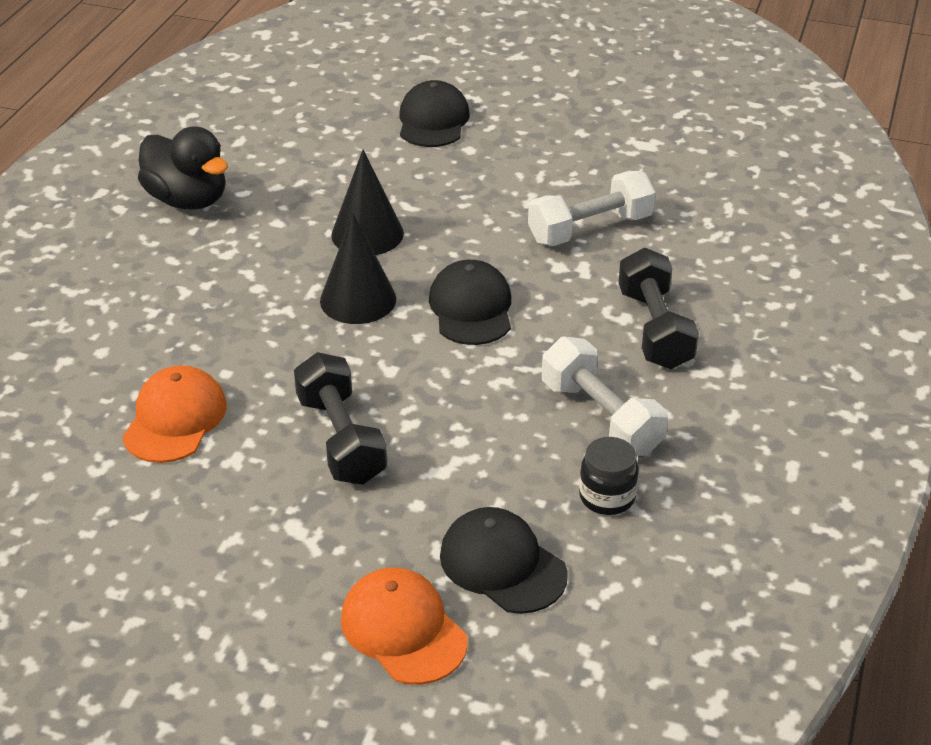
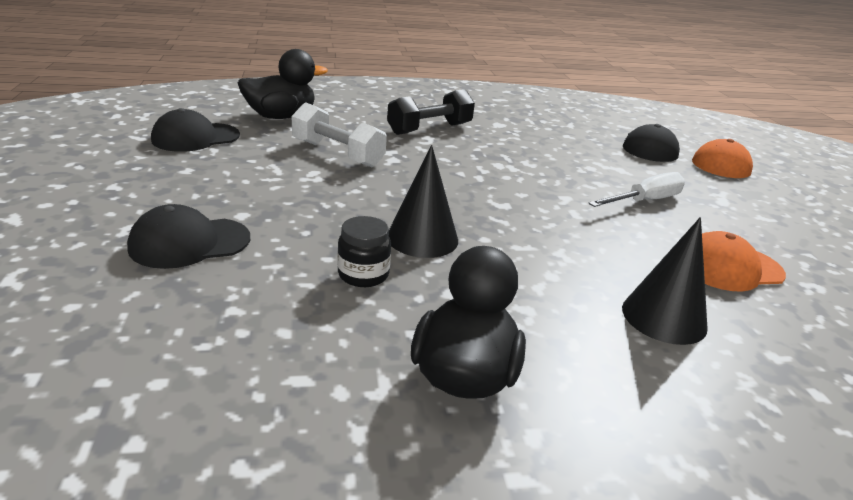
camera: 120 degrees left, 10 degrees down
black dumbbell [294,352,387,485] -> white screwdriver [588,172,685,207]
black cone [320,213,396,324] -> black cone moved to [622,217,708,345]
black cap [429,260,511,345] -> black cap moved to [151,108,240,152]
white dumbbell [542,337,668,456] -> none
black jar [579,437,639,515] -> black jar moved to [337,216,391,287]
none -> black duck [238,49,328,119]

